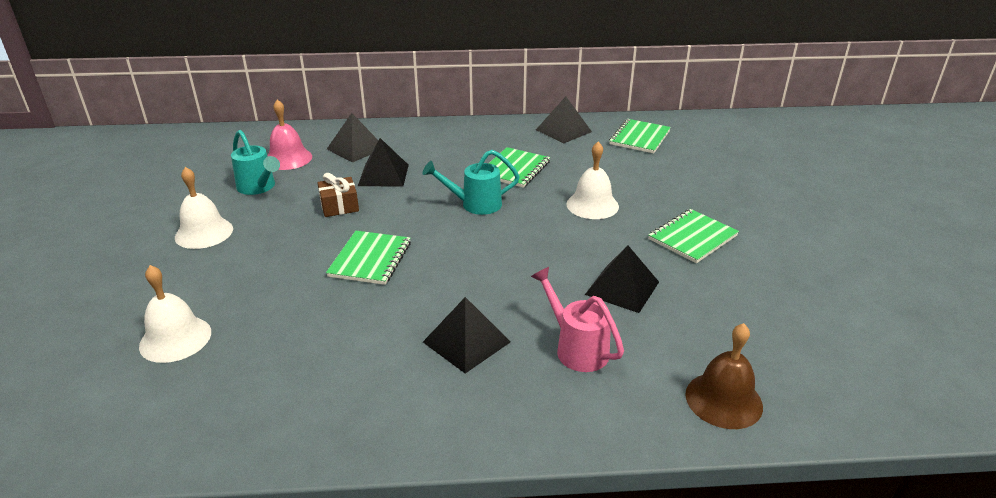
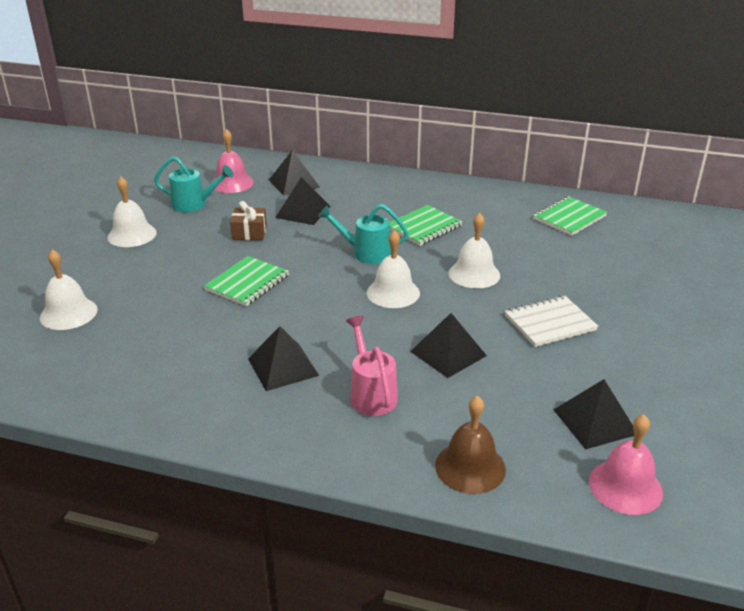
camera: 20 degrees right, 0 degrees up
turquoise watering can [231,130,280,195] -> turquoise watering can turned 60 degrees counterclockwise [154,156,234,212]
black pyramid [536,96,592,144] -> black pyramid moved to [554,379,634,449]
green notebook [648,209,739,263] -> white notebook [505,295,598,347]
none -> white bell [367,230,420,308]
none -> pink bell [589,415,663,515]

